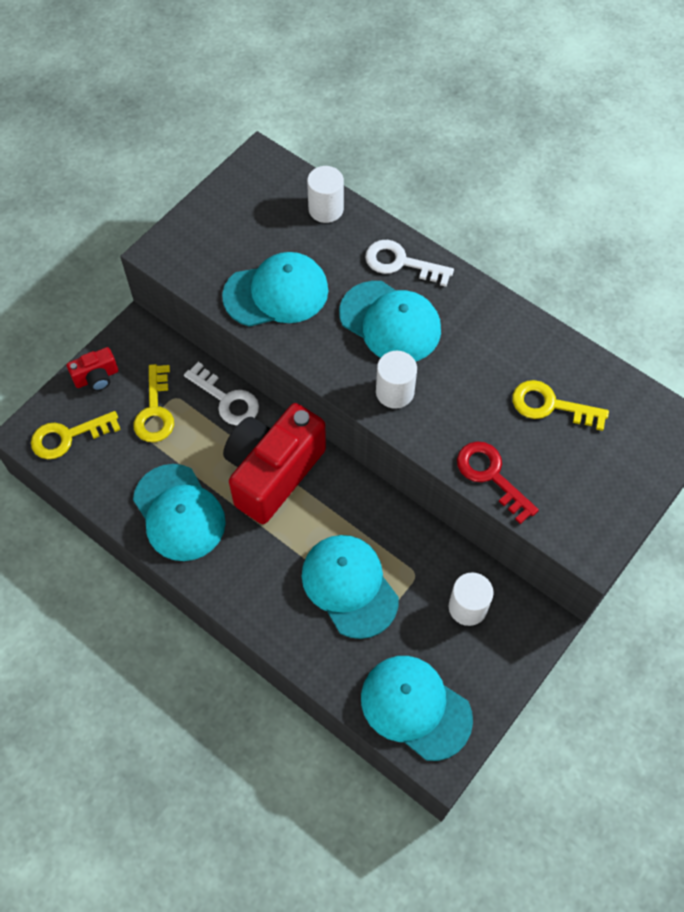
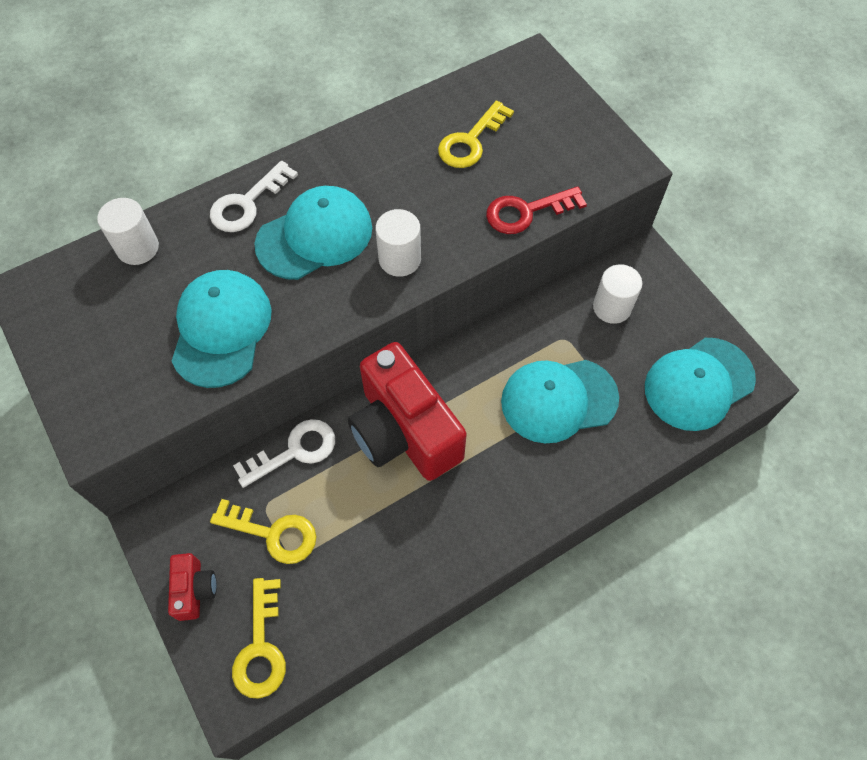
camera: 70 degrees left, 0 degrees up
turquoise cap [133,464,226,561] -> none

